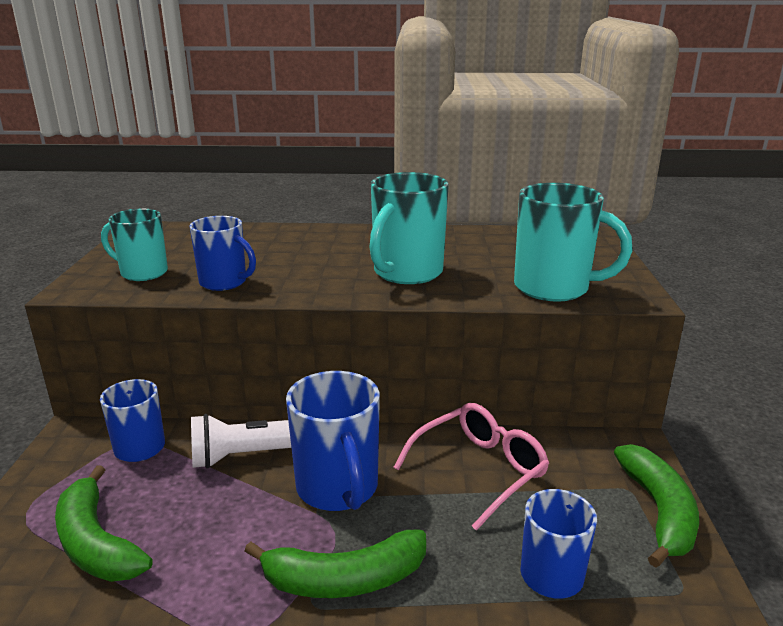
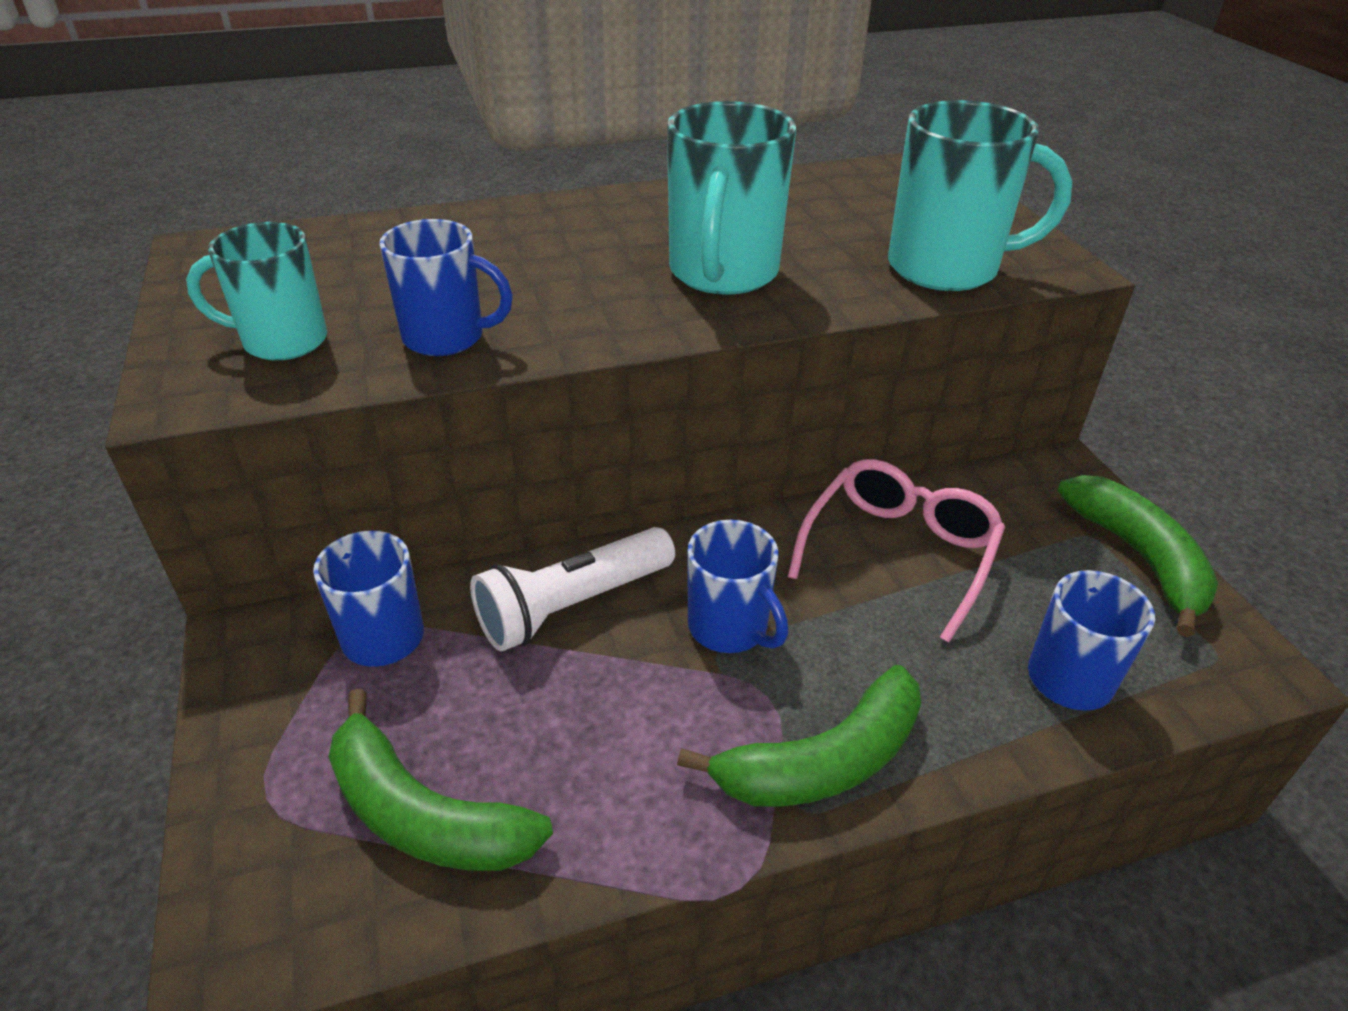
camera: 20 degrees left, 15 degrees up
blue mug [286,371,380,511] -> blue mug [687,520,788,653], size x0.65

